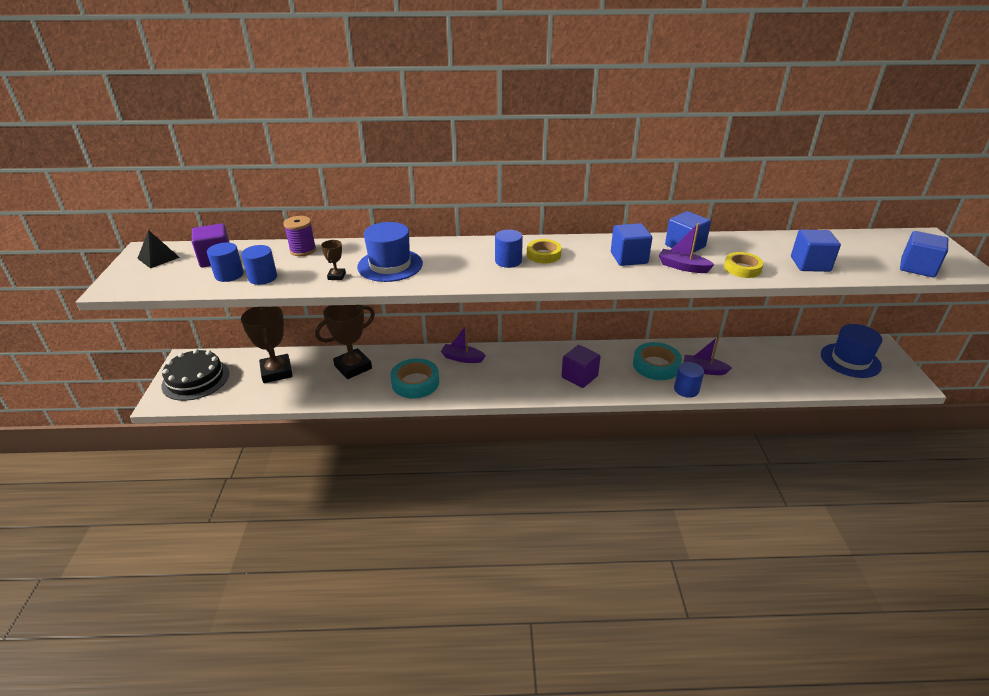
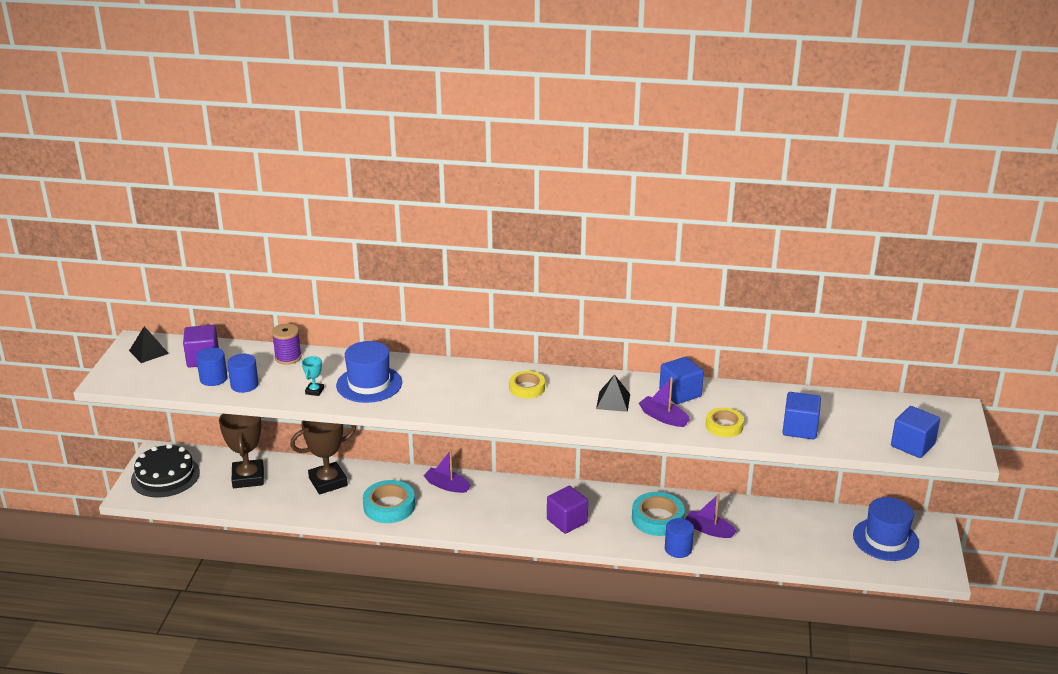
camera: 10 degrees right, 5 degrees down
brown trophy [321,240,346,280] -> turquoise trophy [302,356,324,396]
blue cylinder [495,230,523,268] -> none
blue cube [611,223,652,266] -> black pyramid [596,374,630,412]

